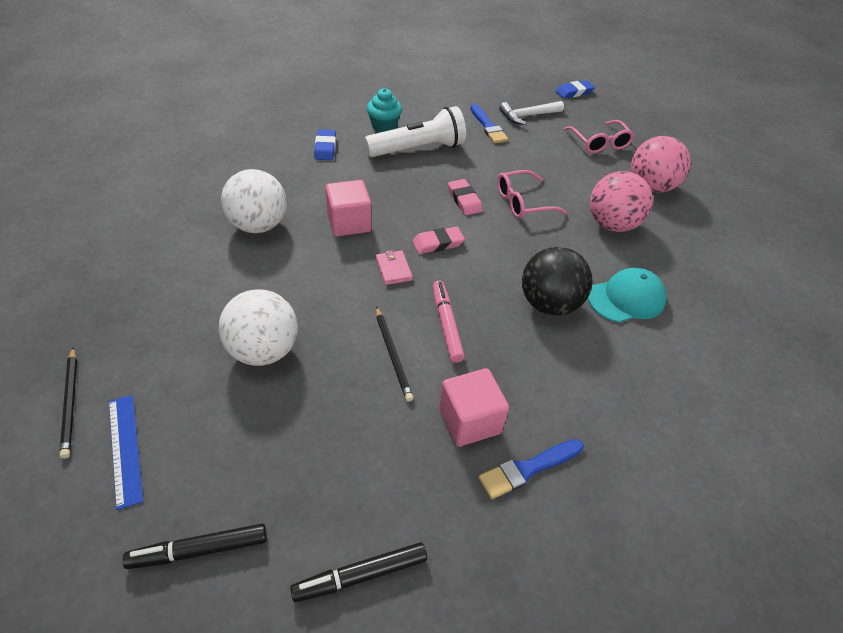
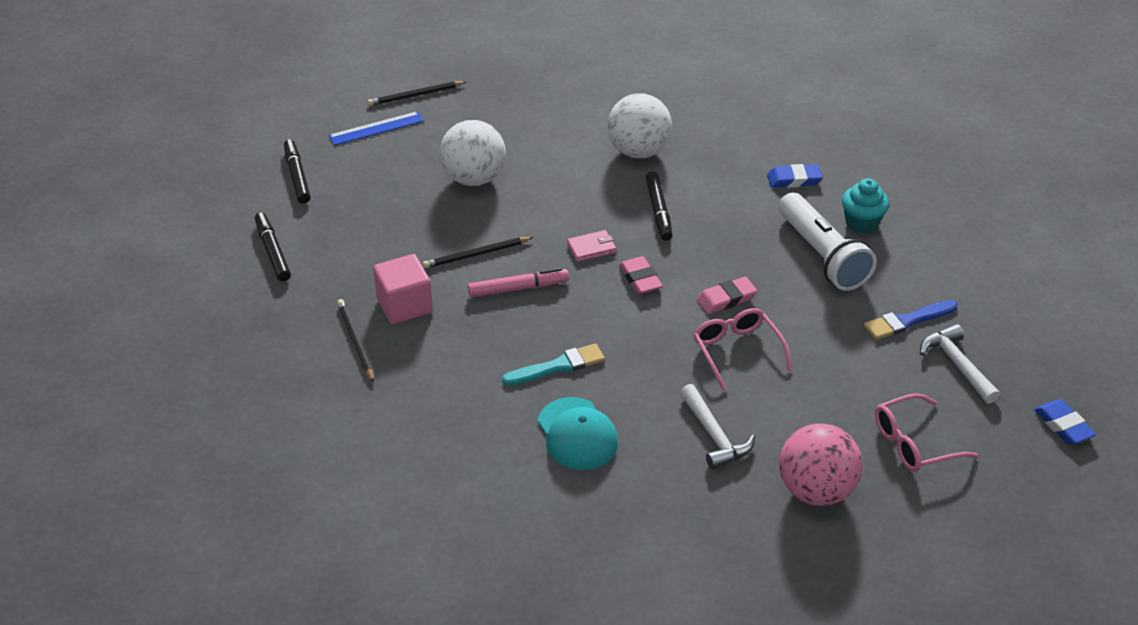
camera: 90 degrees right, 5 degrees down
pink cube [325,180,371,237] -> black marker [645,171,672,241]
blue brush [478,439,584,499] -> black pencil [337,299,374,382]
black ball [522,247,592,316] -> turquoise brush [502,343,605,386]
pink ball [590,171,653,232] -> white hammer [680,384,755,470]

